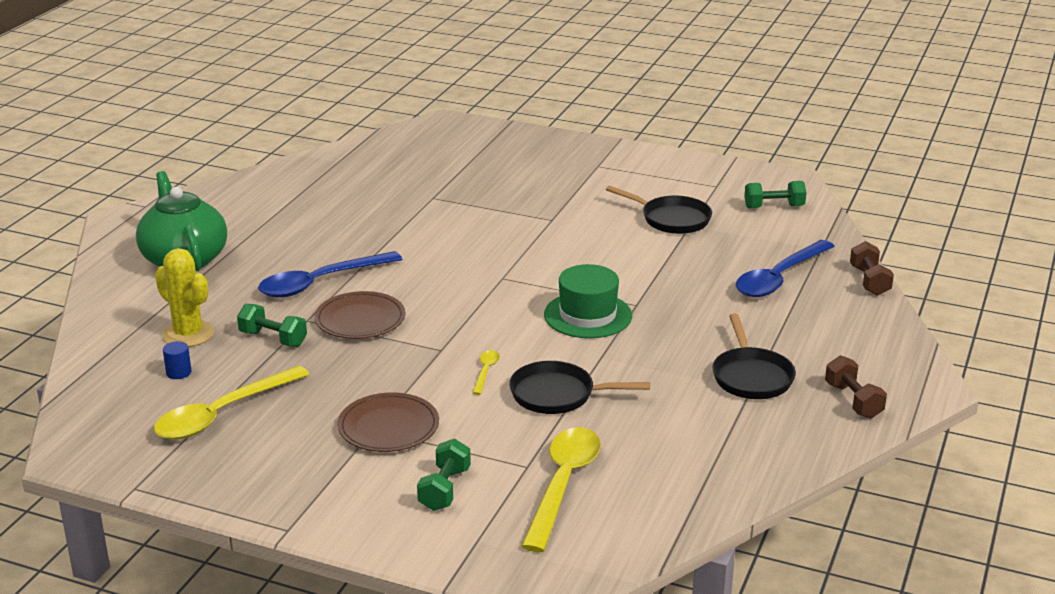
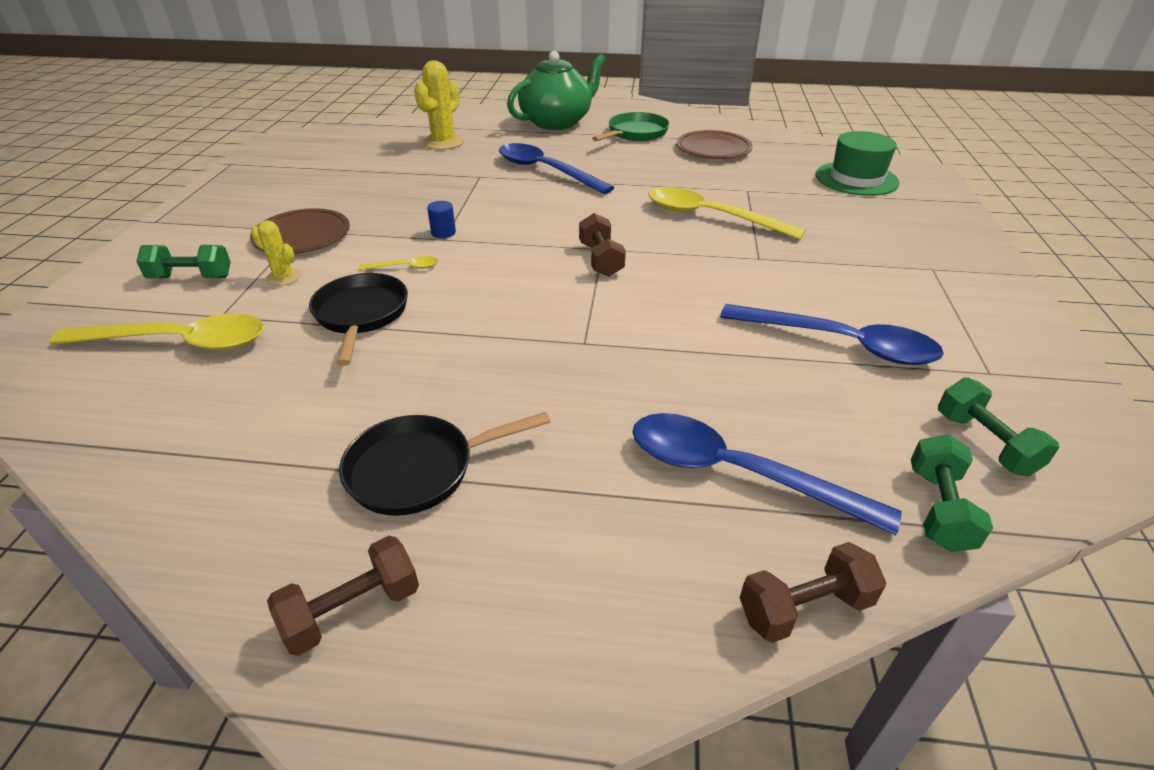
camera: 75 degrees right, 10 degrees up
yellow spoon [154,366,310,440] -> yellow spoon moved to [648,187,806,240]
blue cylinder [163,341,192,379] -> blue cylinder moved to [427,201,456,238]
green dumbbell [237,304,307,347] -> green dumbbell moved to [911,434,993,552]
brown plate [314,291,406,339] -> brown plate moved to [677,130,753,159]
green hat [544,264,632,338] -> green hat moved to [816,131,899,196]
black pan [606,186,712,234] -> blue spoon [720,304,944,365]
none -> yellow cactus [251,221,301,286]
none -> brown dumbbell [579,213,626,276]
none -> green pan [592,112,670,141]

